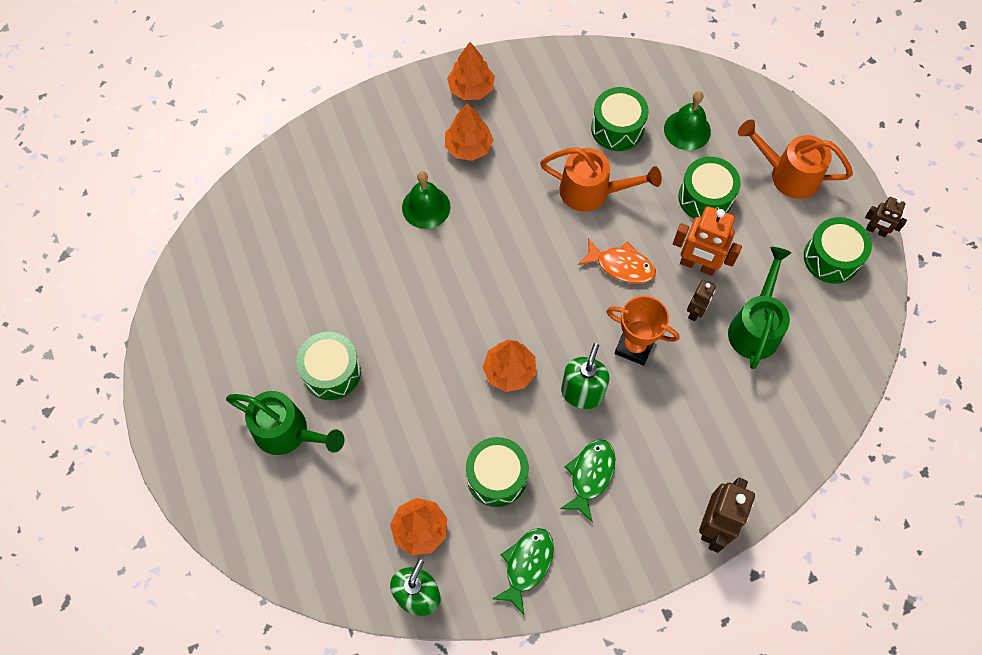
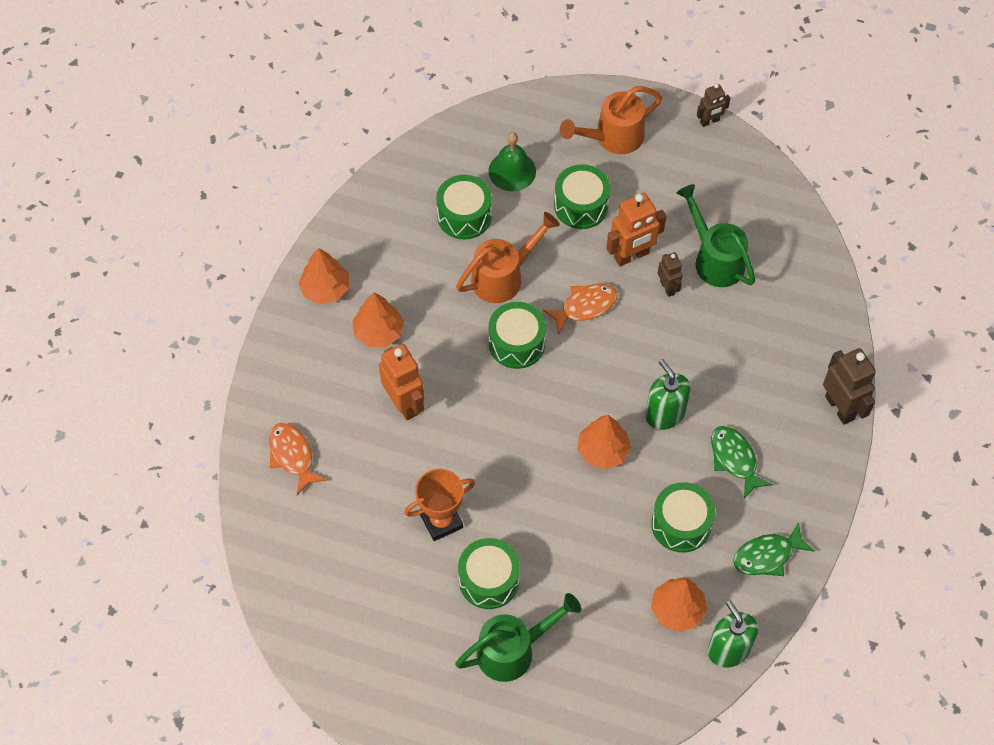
camera: 50 degrees left, 5 degrees down
green bell [402,171,450,229] -> orange robot [379,344,424,420]
green fish [492,528,554,615] -> green fish turned 90 degrees counterclockwise [733,522,815,576]
orange trophy [607,295,679,366] -> orange trophy moved to [404,469,475,541]
green drum [804,217,872,284] -> green drum moved to [489,302,546,369]
none -> orange fish [269,423,327,495]

